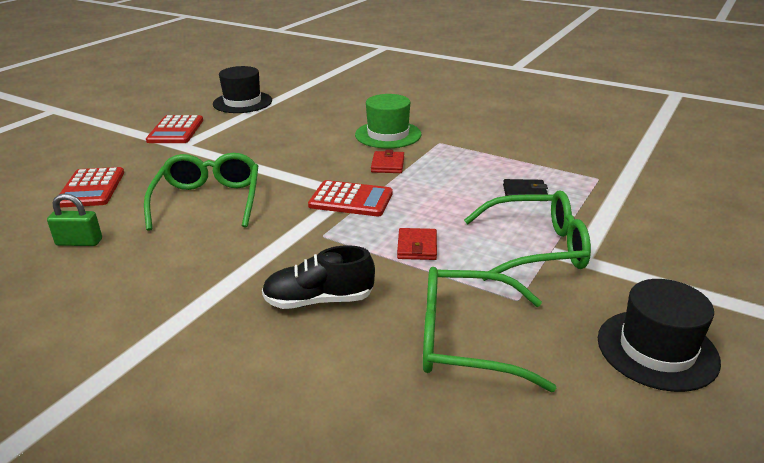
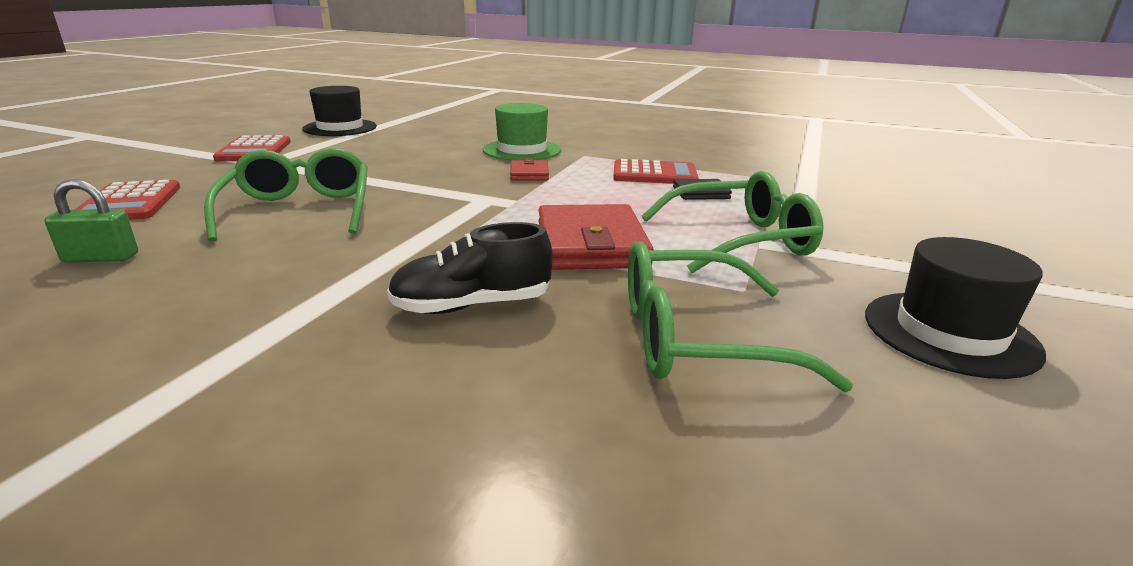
camera: 10 degrees left, 5 degrees down
red calculator [308,180,393,216] -> red calculator moved to [613,159,699,184]
red wallet [397,228,437,260] -> red wallet [539,204,654,270], size x1.97

